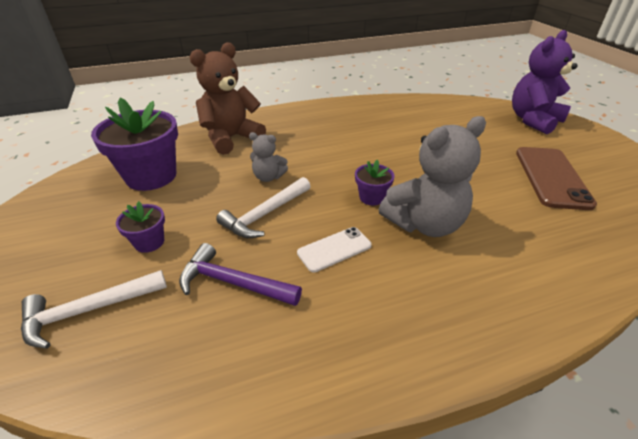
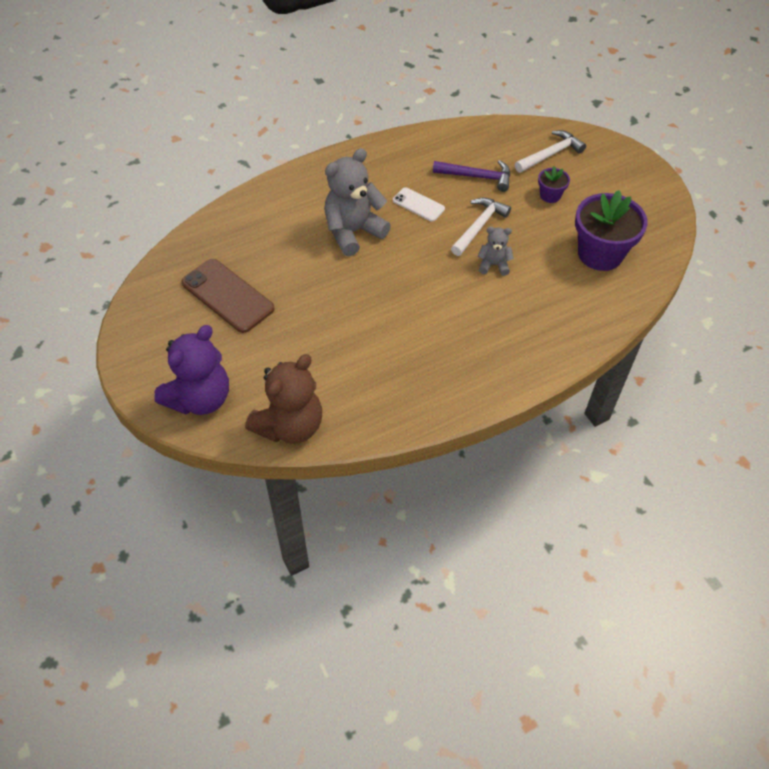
camera: 170 degrees right, 15 degrees up
brown teddy bear [190,42,266,155] -> brown teddy bear moved to [245,354,322,444]
white phone [297,227,372,273] -> white phone turned 75 degrees clockwise [393,187,445,222]
purple flower pot [355,160,395,205] -> none
brown phone [516,147,597,210] -> brown phone turned 45 degrees counterclockwise [181,259,275,333]

